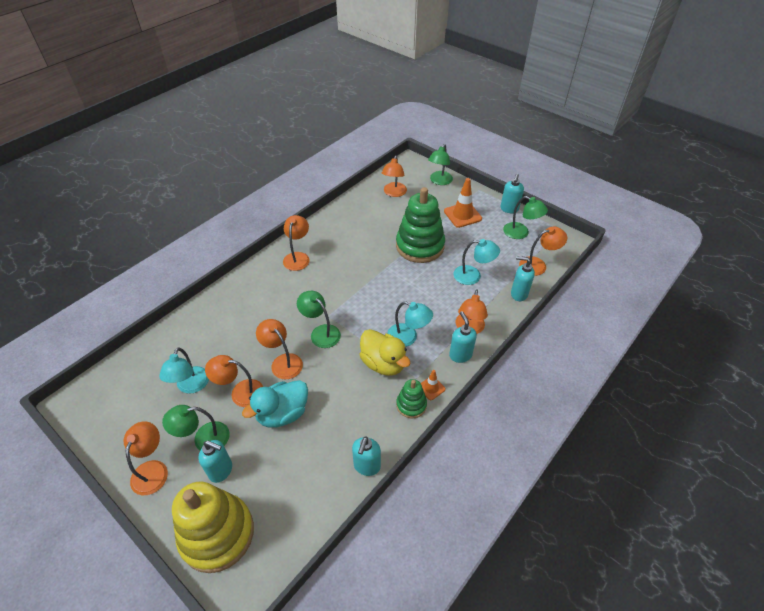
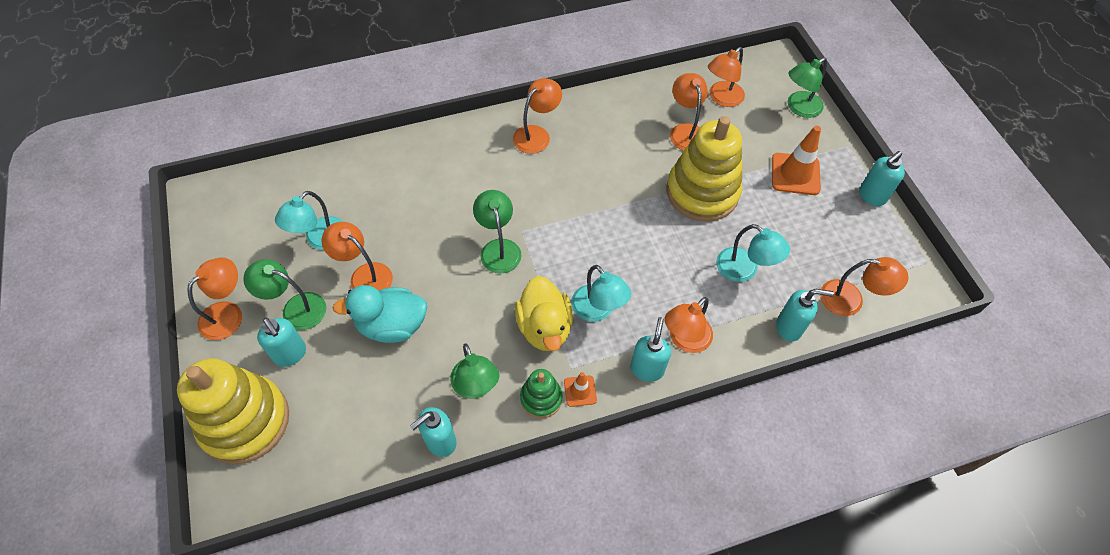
camera: 30 degrees right, 10 degrees up
orange lamp [256,319,303,379] -> orange lamp moved to [670,73,708,151]
green stacking toy [396,187,445,263] -> yellow stacking toy [667,116,742,222]
green lamp [503,196,548,239] -> green lamp moved to [450,344,499,399]
turquoise soap dispenser [511,256,535,301] -> turquoise soap dispenser turned 135 degrees clockwise [776,288,834,342]

